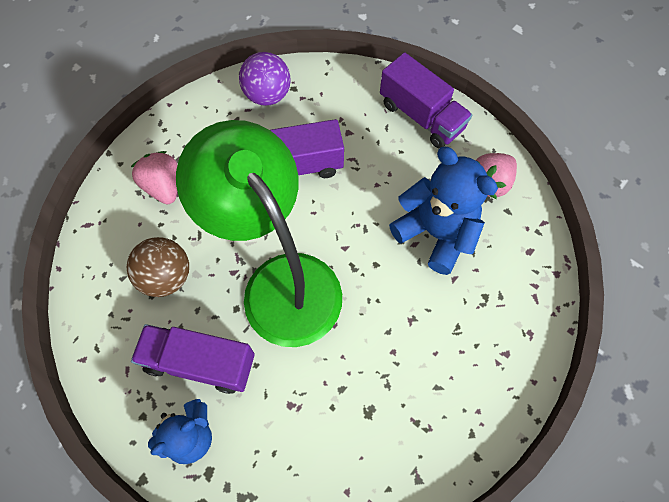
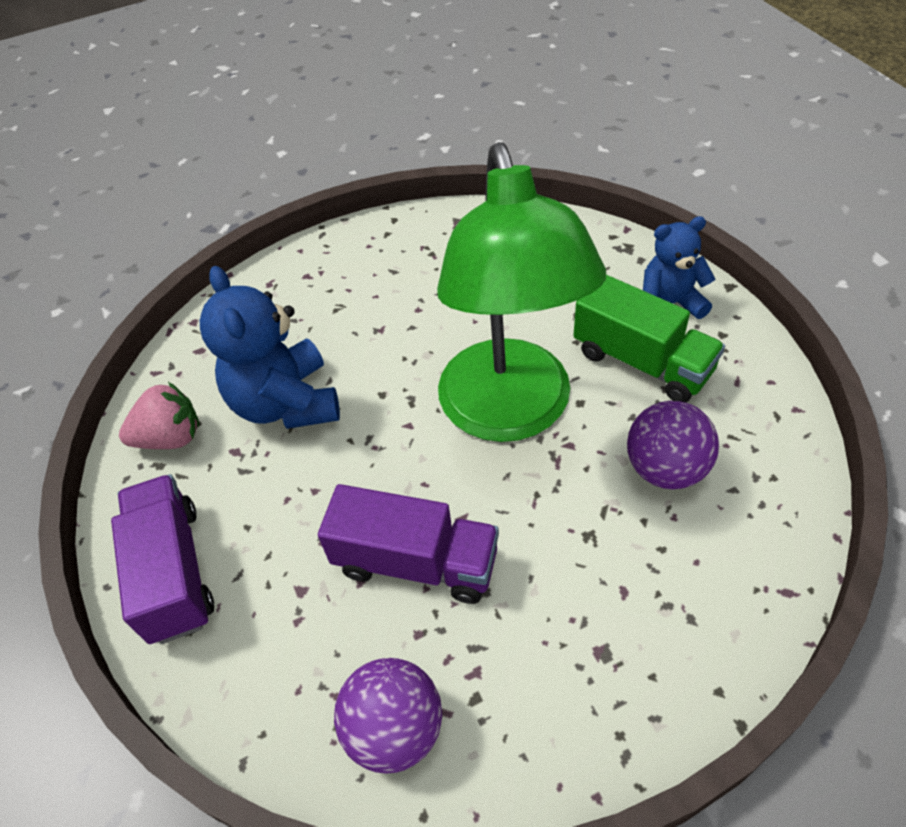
camera: 150 degrees left, 15 degrees down
brown ball [126,237,189,297] -> purple ball [627,401,719,489]
pink strawberry [131,151,178,204] -> none
purple truck [131,324,255,394] -> green truck [573,275,725,403]

